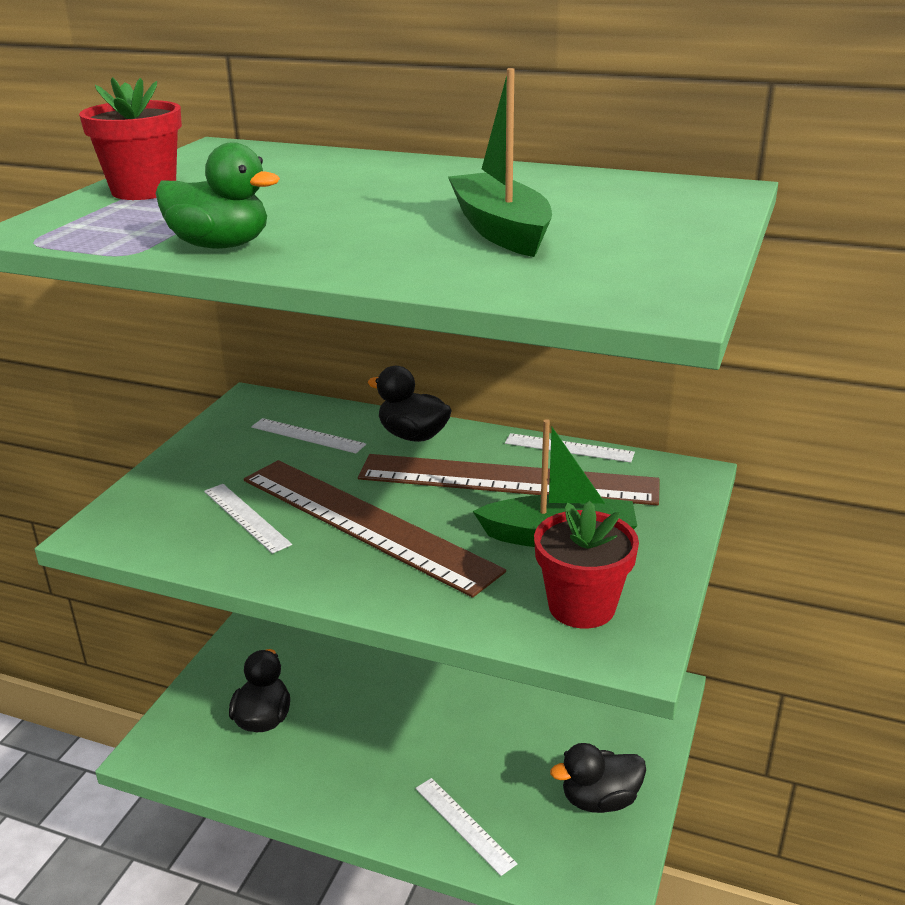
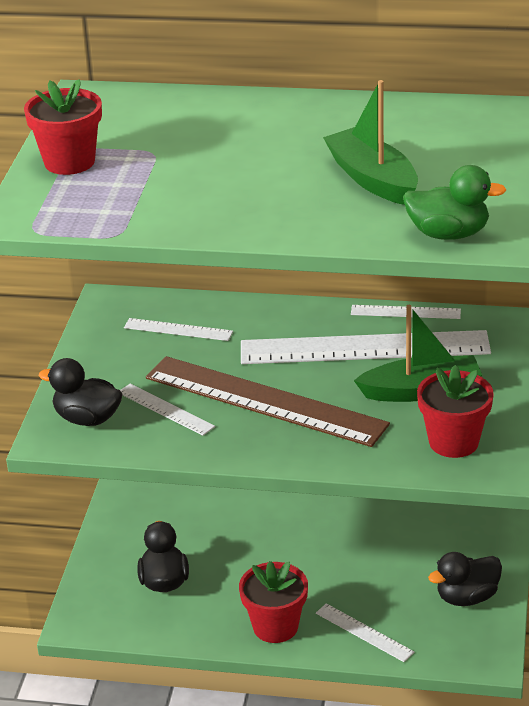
camera: 10 degrees left, 5 degrees up
green duck [155,142,280,249] -> green duck moved to [403,165,506,240]
brown ruler [358,454,660,506] -> white ruler [241,330,491,364]
black duck [368,366,452,442] -> black duck moved to [39,358,123,426]
none -> red flower pot [239,561,308,643]

